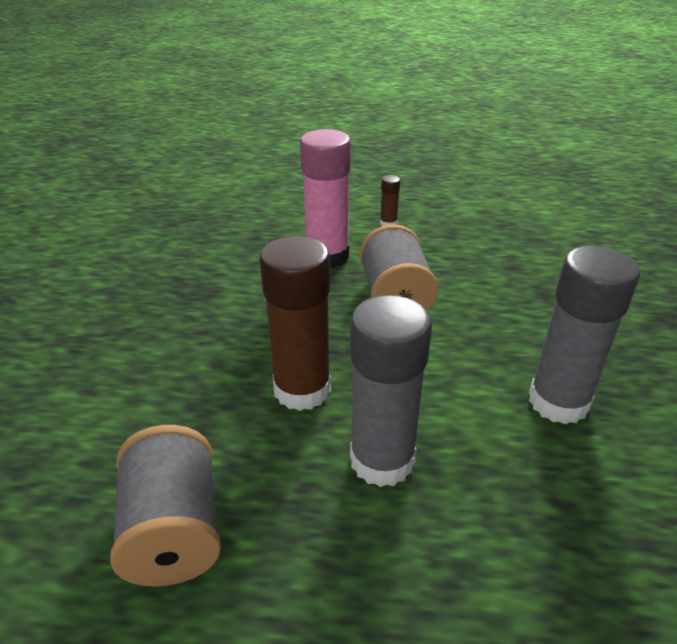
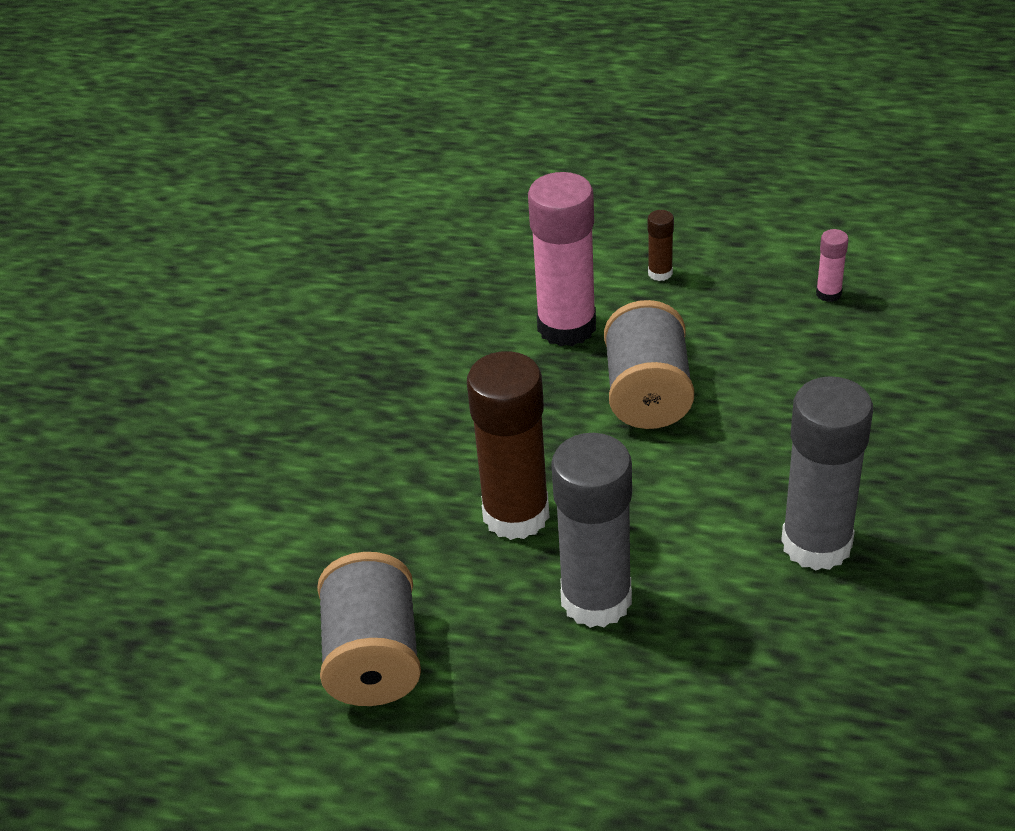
camera: 10 degrees right, 5 degrees up
none -> pink glue stick [816,229,849,302]

